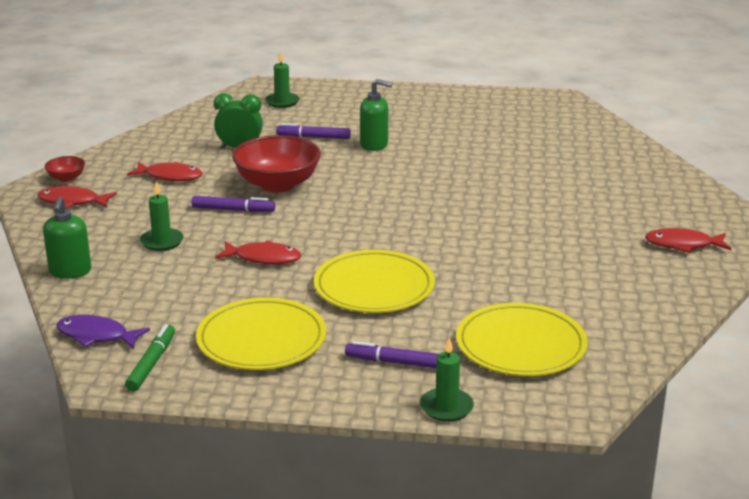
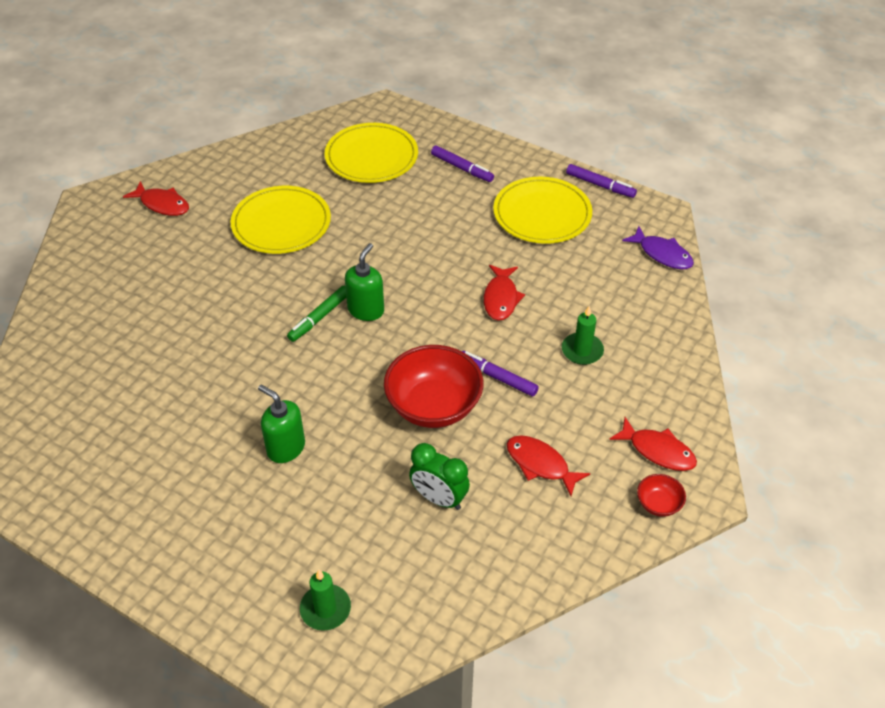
camera: 155 degrees left, 20 degrees up
green soap dispenser [43,196,91,279] -> green soap dispenser moved to [345,243,384,321]
green marker [125,324,175,392] -> green marker moved to [287,286,346,342]
red fish [215,240,301,265] -> red fish turned 120 degrees counterclockwise [484,265,525,321]
purple marker [276,123,351,139] -> purple marker moved to [566,164,637,198]
yellow plate [314,250,435,313] -> yellow plate moved to [231,186,331,254]
green candle [420,338,474,422] -> none

